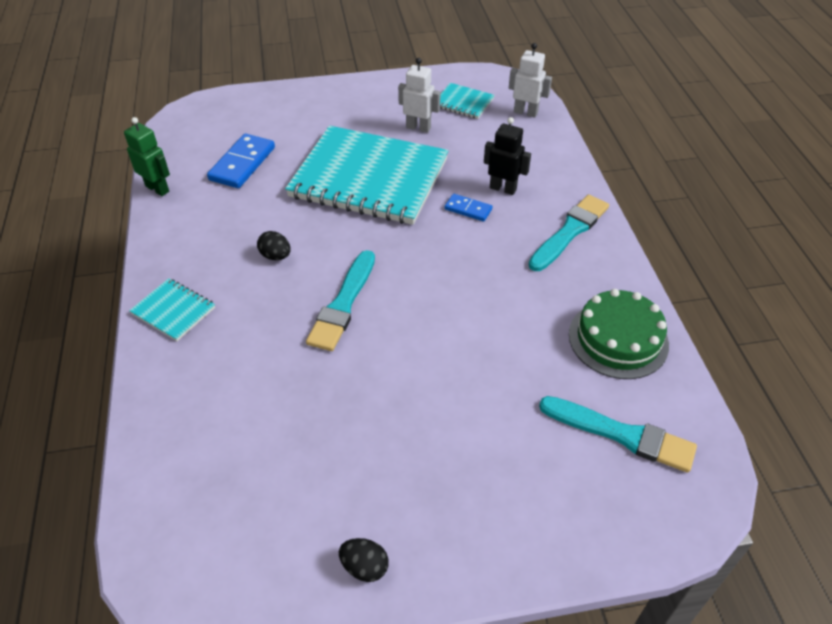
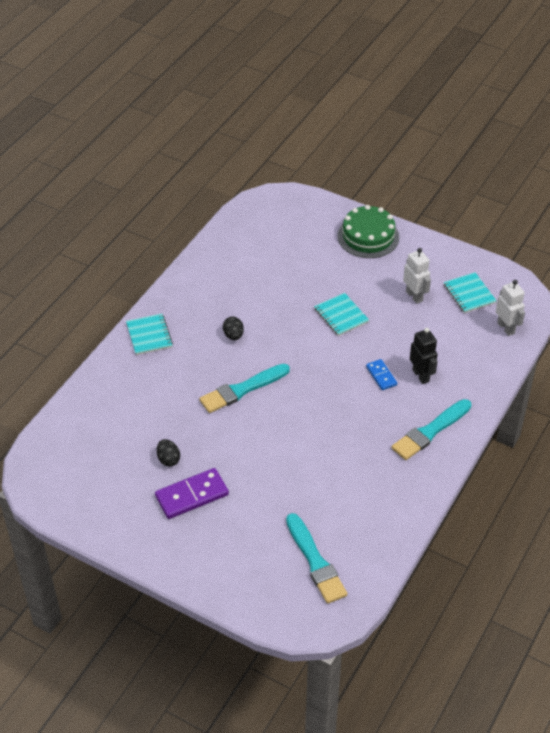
camera: 40 degrees right, 0 degrees up
green robot [124,117,170,196] -> none
blue domino [207,134,275,188] -> none
turquoise notebook [285,126,448,225] -> turquoise notebook [314,293,369,336], size x0.42
black egg [339,538,389,582] -> black egg moved to [157,439,180,467]
turquoise brush [529,194,609,271] -> turquoise brush turned 150 degrees clockwise [391,399,471,460]
green cake [569,289,669,379] -> green cake moved to [337,205,399,258]
none -> purple domino [155,468,229,519]

